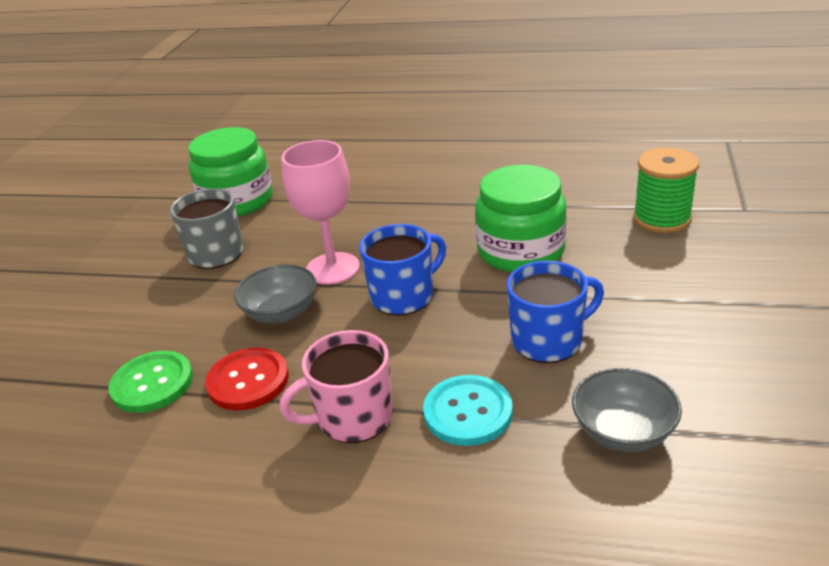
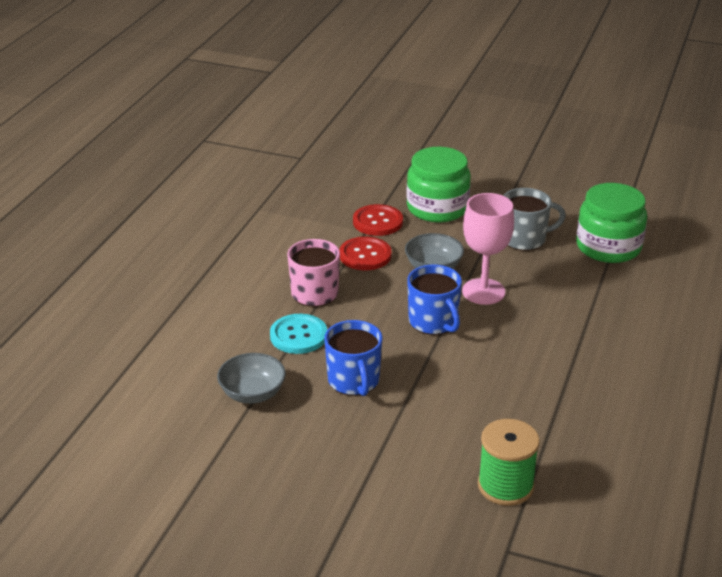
camera: 95 degrees right, 0 degrees up
green button [108,351,193,413] -> red button [353,204,403,236]
green jar [475,165,567,272] -> green jar moved to [406,147,471,223]

